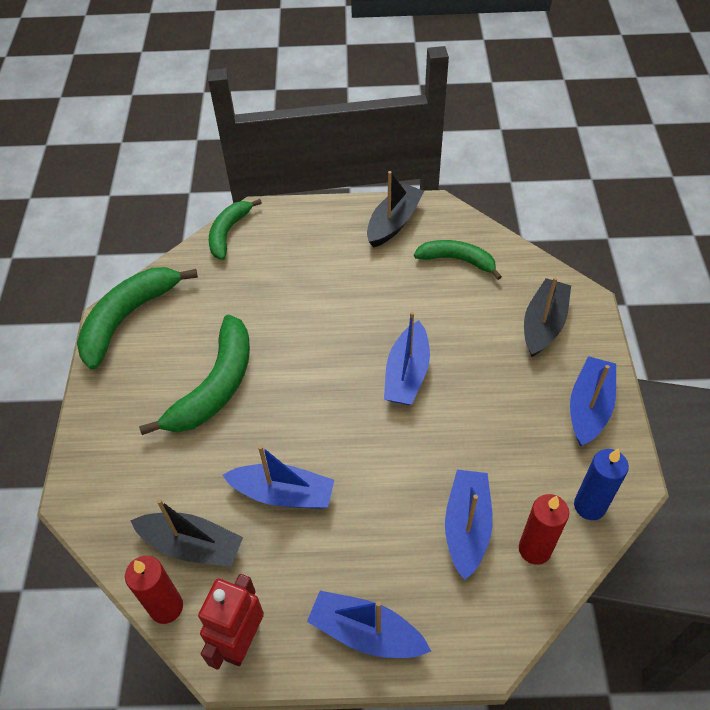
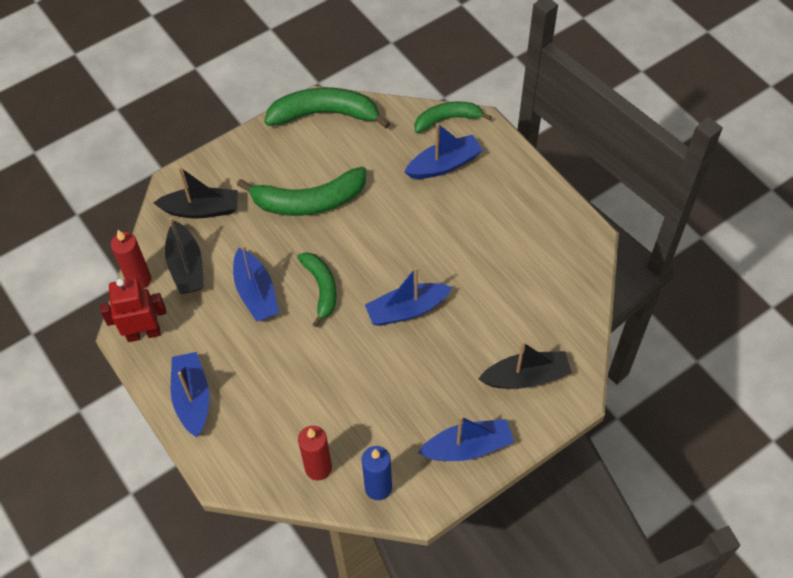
camera: 55 degrees right, 5 degrees up
black boat [367,171,424,248] -> black boat moved to [154,167,238,219]
green banana [414,240,502,280] -> green banana moved to [297,252,337,327]
blue boat [445,470,493,580] -> blue boat moved to [404,123,483,179]

